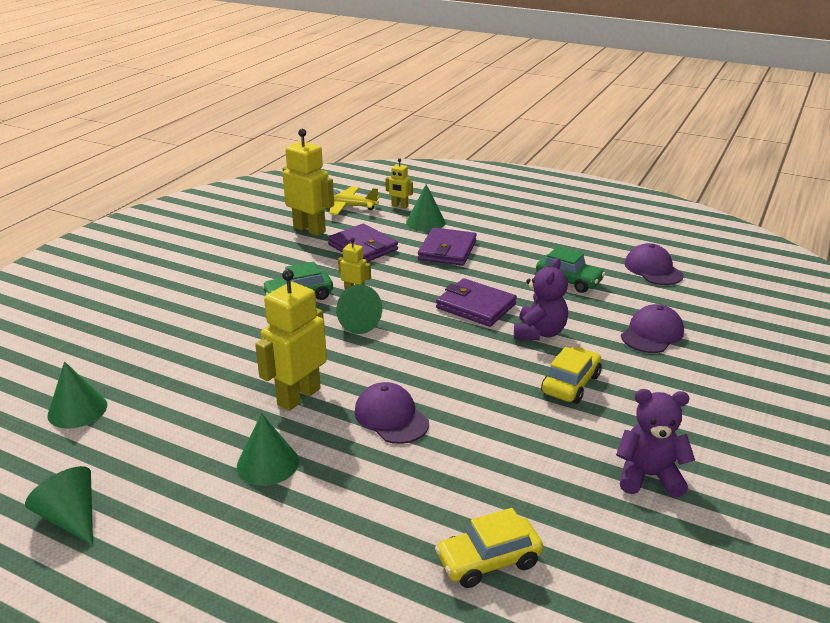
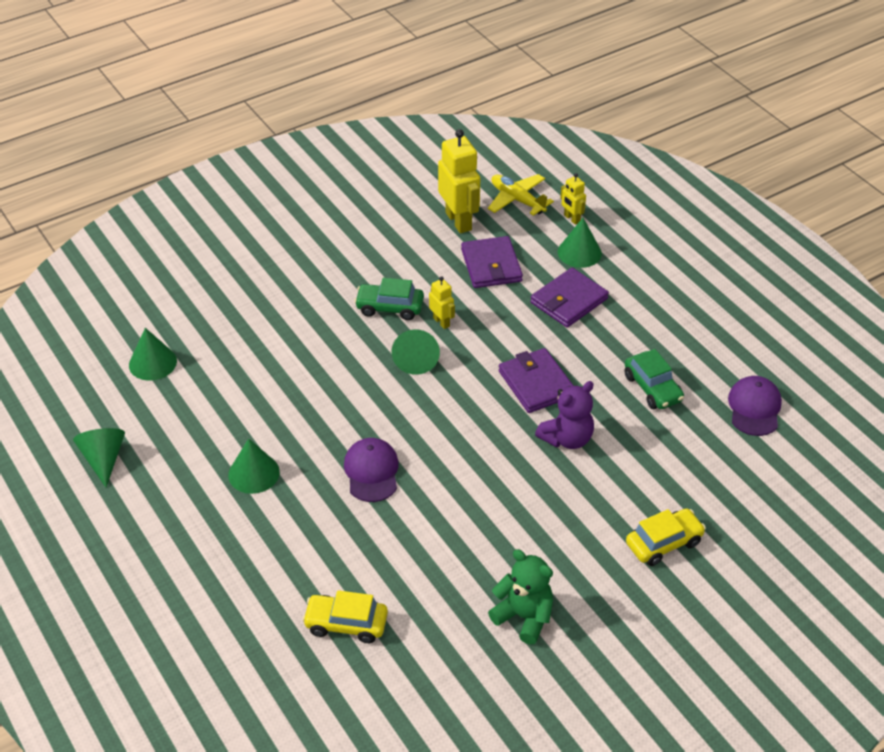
camera: 30 degrees right, 15 degrees up
yellow robot [255,269,327,411] -> none
yellow car [541,347,601,404] -> yellow car moved to [626,508,706,566]
purple teddy bear [616,389,695,497] -> green teddy bear [488,549,553,645]
purple cap [621,304,684,353] -> none

